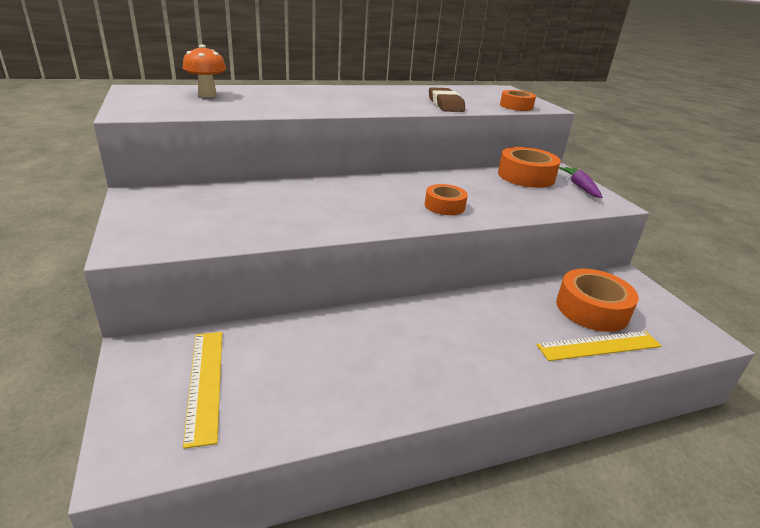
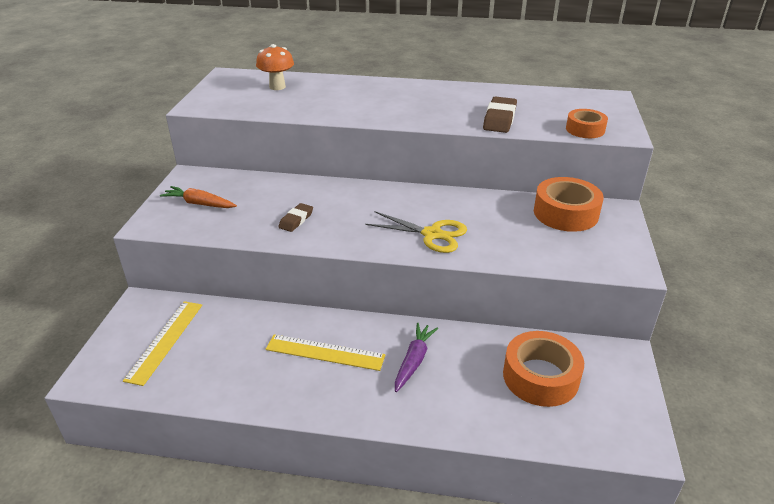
camera: 30 degrees right, 5 degrees up
orange tape [425,184,468,215] -> yellow scissors [365,211,467,253]
yellow ruler [536,331,661,361] -> yellow ruler moved to [266,334,386,371]
purple carrot [559,167,602,198] -> purple carrot moved to [395,323,438,392]
none -> orange carrot [160,186,237,208]
none -> brown eraser [279,203,313,232]

